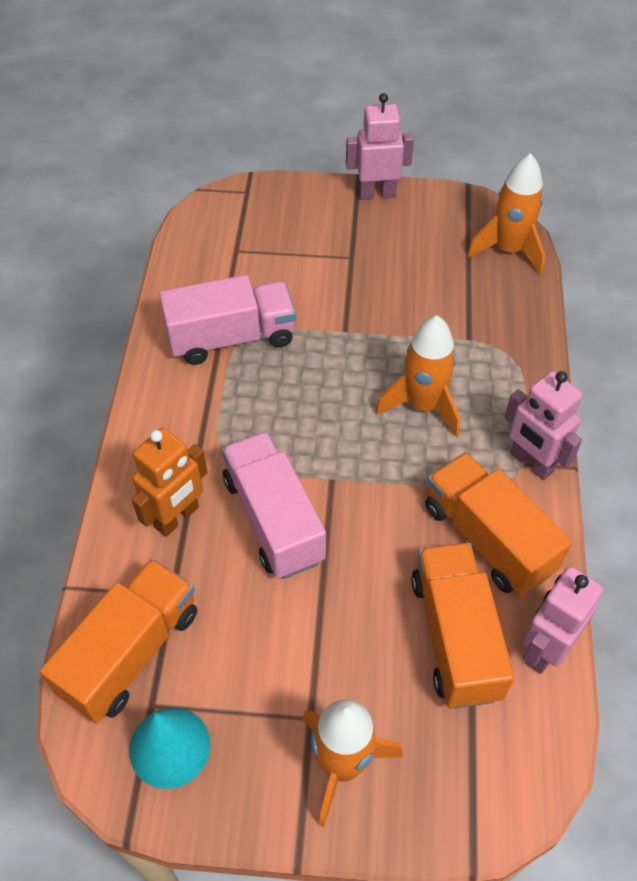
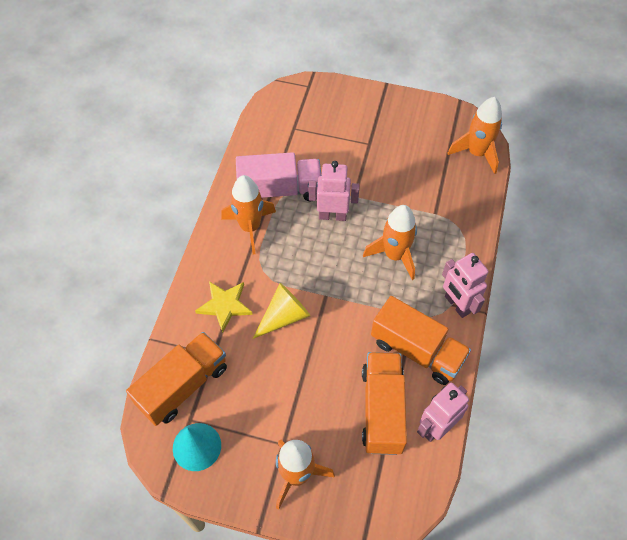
camera: 10 degrees right, 5 degrees up
orange robot [132,428,207,537] -> yellow star [195,281,253,333]
pink truck [222,432,326,579] -> yellow cone [253,283,311,339]
pink robot [346,93,414,200] -> pink robot moved to [308,161,360,221]
orange truck [425,452,572,596] -> orange truck turned 150 degrees clockwise [371,296,471,385]
none -> orange rocket [221,175,276,254]

